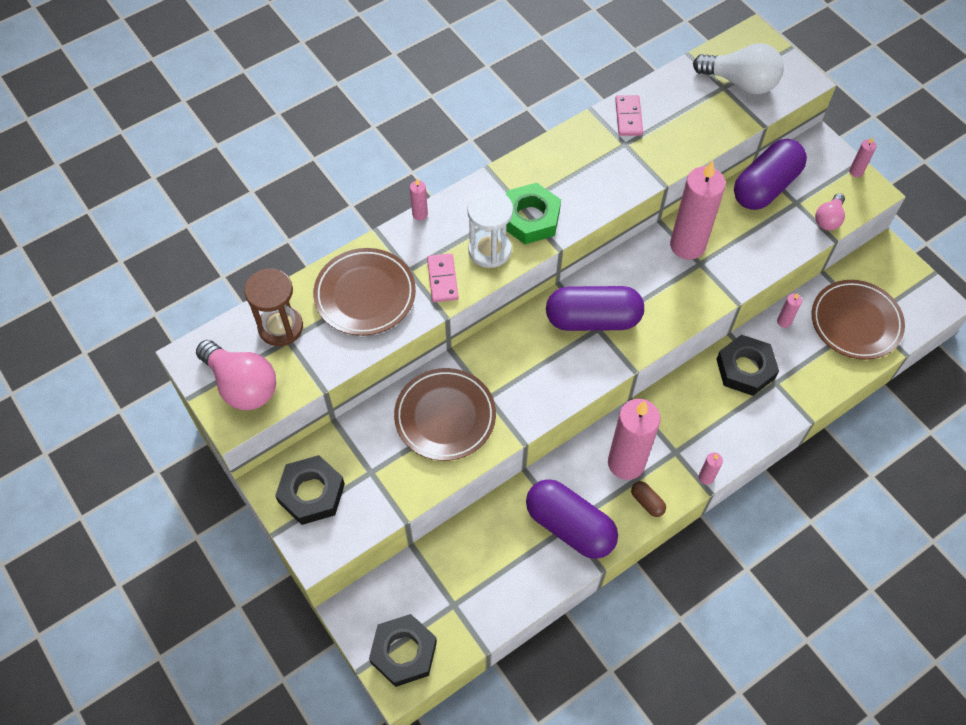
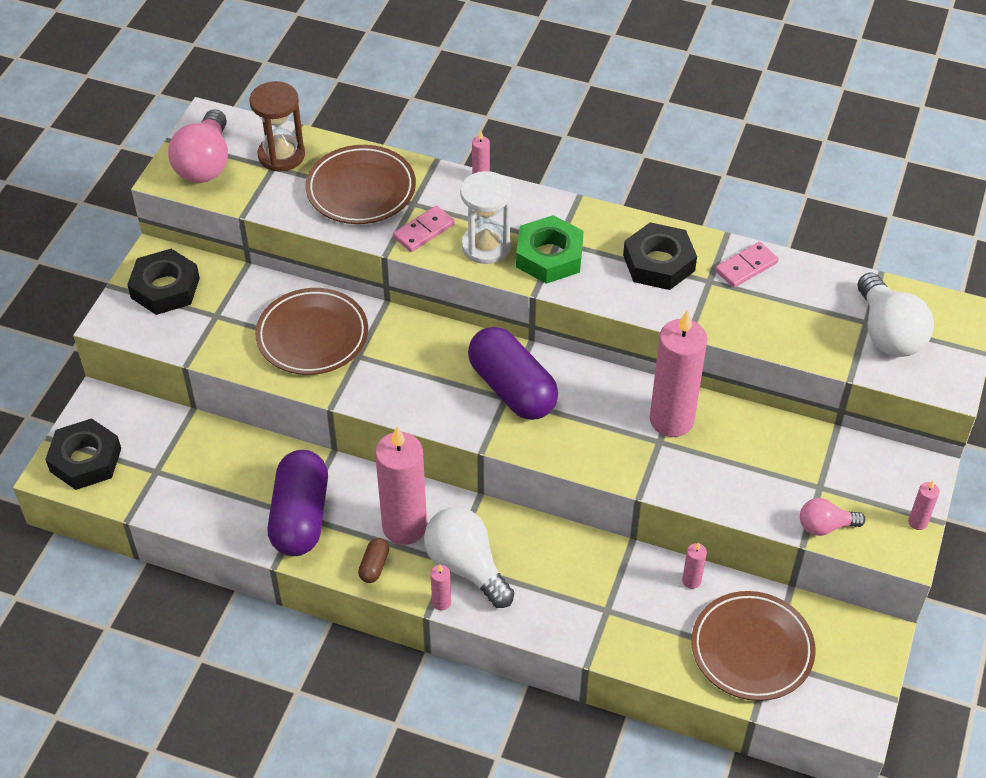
camera: 55 degrees right, 10 degrees down
black nut [716,335,779,396] -> black nut moved to [623,222,697,290]
purple capsule [734,139,807,210] -> none
none -> white light bulb [424,507,514,608]

